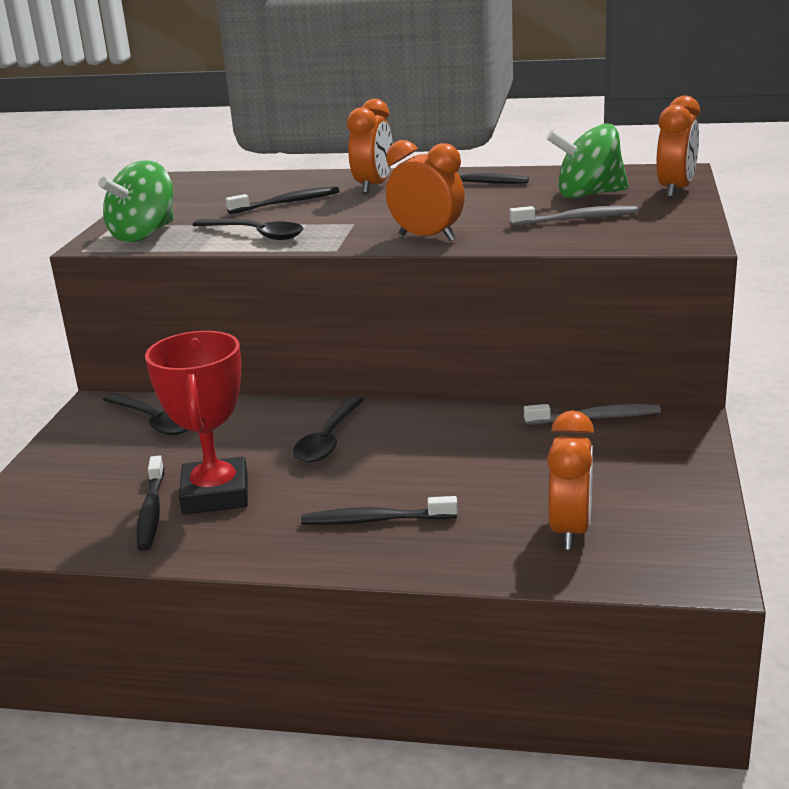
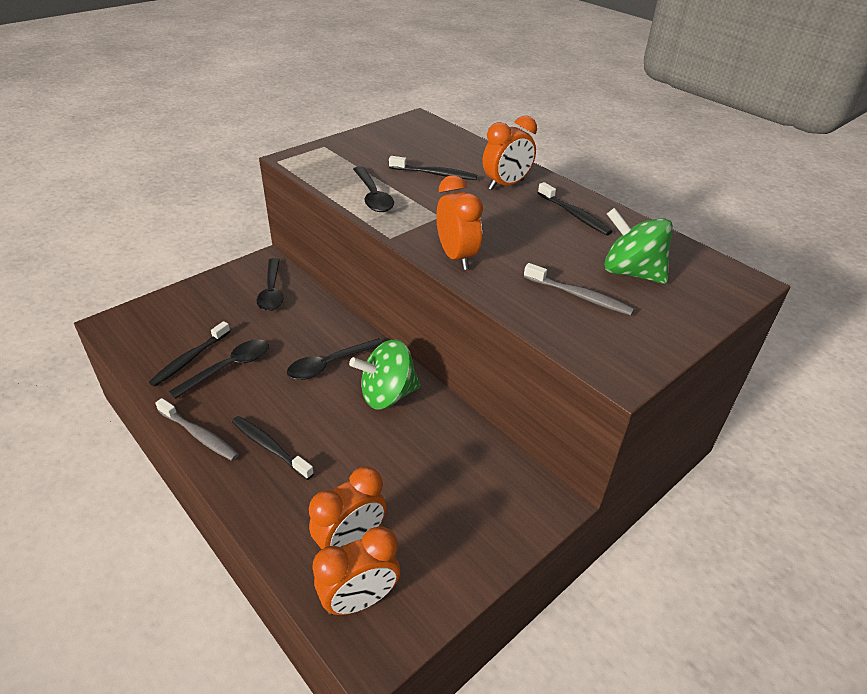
camera: 35 degrees right, 15 degrees up
green spinning top [98,160,173,242] -> green spinning top moved to [349,339,420,409]
red trophy [145,331,248,515] -> black spoon [169,339,269,399]
grey toothbrush [524,404,661,425] -> grey toothbrush moved to [155,398,239,461]
orange clock [656,95,700,198] -> orange clock moved to [312,526,400,615]

